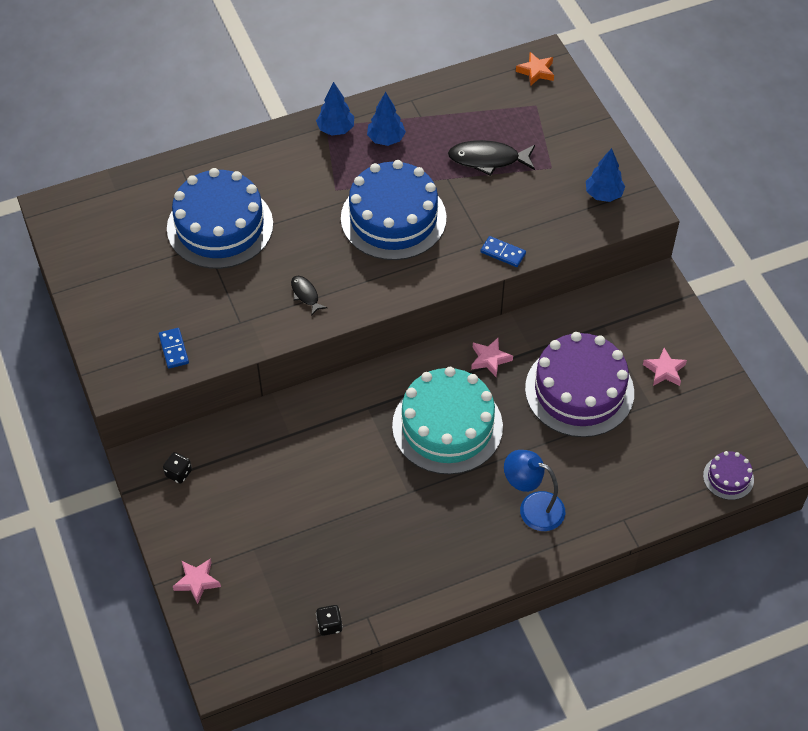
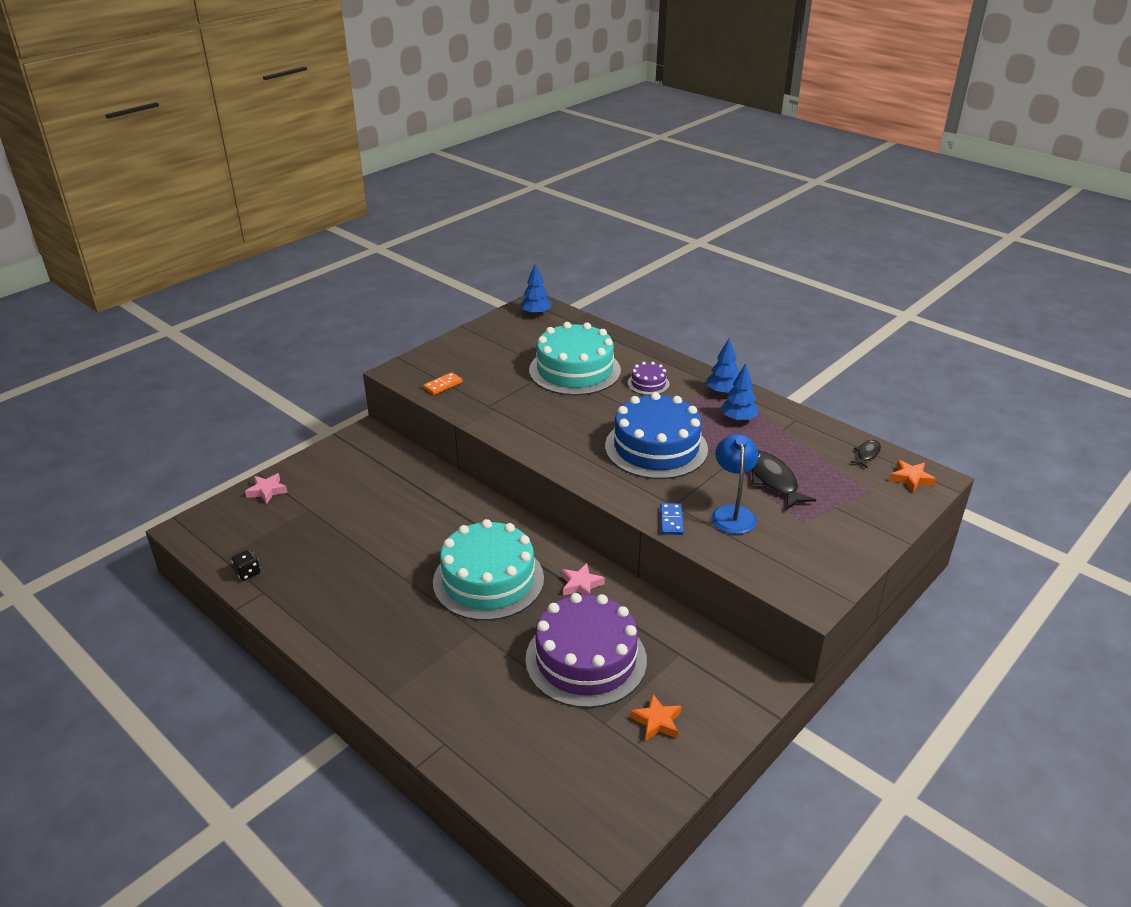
camera: 65 degrees right, 20 degrees down
blue domino [159,328,189,369] -> orange domino [423,372,462,395]
black dice [163,452,192,484] -> none
blue cake [167,168,273,269] -> turquoise cake [529,322,621,395]
black fish [291,276,328,316] -> black fish moved to [850,440,881,468]
blue lamp [504,450,565,531] -> blue lamp moved to [712,434,758,534]
blue tree [586,148,625,202] -> blue tree moved to [520,263,552,316]
pink star [643,348,687,386] -> orange star [630,694,681,741]
purple cake [703,451,754,500] -> purple cake moved to [628,362,670,395]

